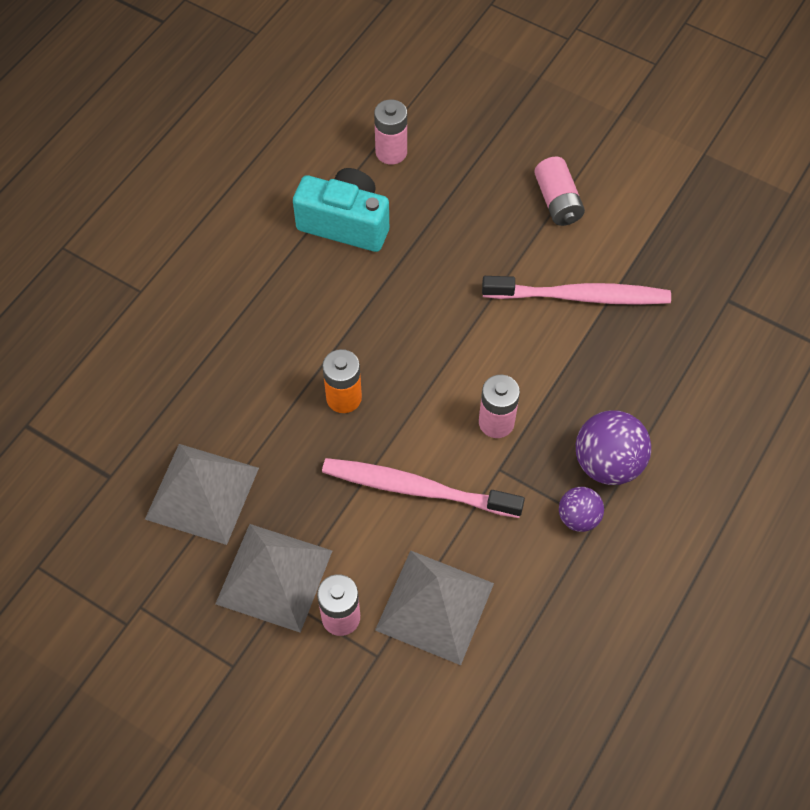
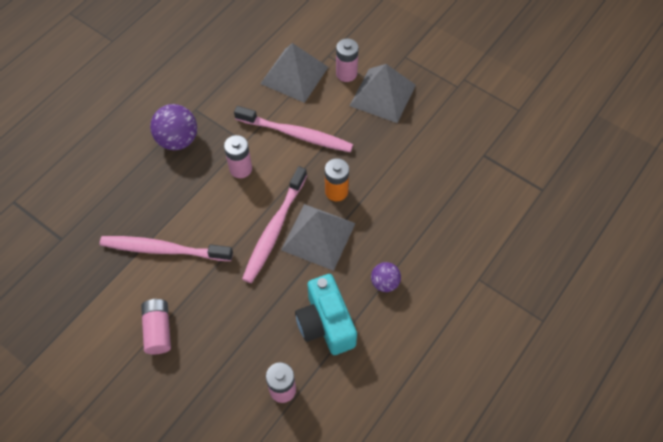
camera: 175 degrees left, 0 degrees up
grey pyramid [145,444,259,545] -> grey pyramid moved to [281,204,356,271]
turquoise camera [293,168,389,252] -> turquoise camera turned 45 degrees clockwise [295,274,357,355]
purple ball [559,487,604,532] -> purple ball moved to [371,262,401,292]
none -> pink toothbrush [242,166,307,283]

